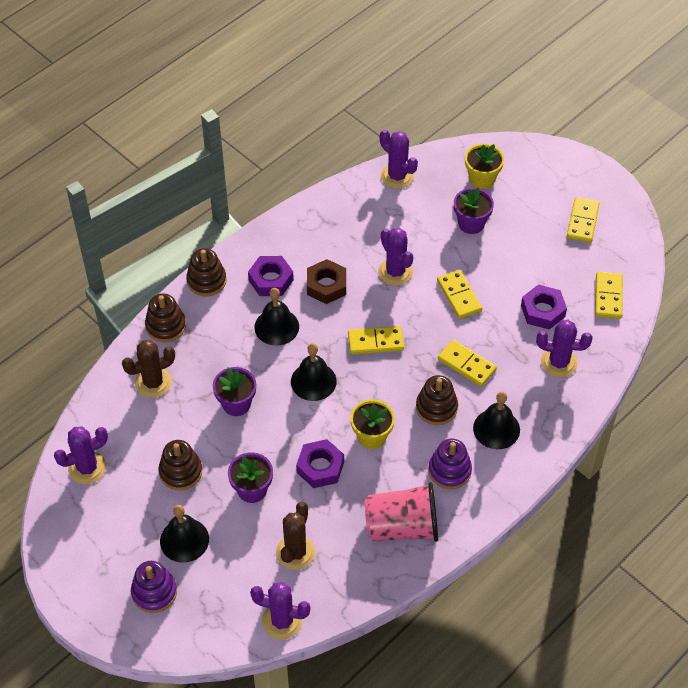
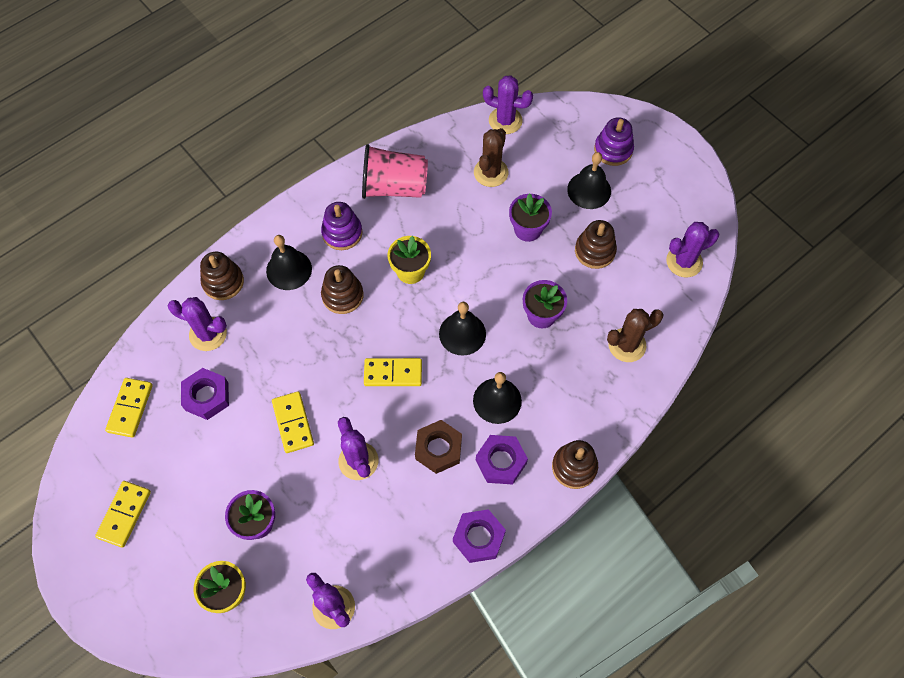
camera: 175 degrees left, 10 degrees up
brown stacking toy [145,294,186,342] -> brown stacking toy moved to [200,252,244,300]
purple nut [296,439,344,488] -> purple nut moved to [453,509,506,563]
yellow domino [438,340,497,387] -> none

